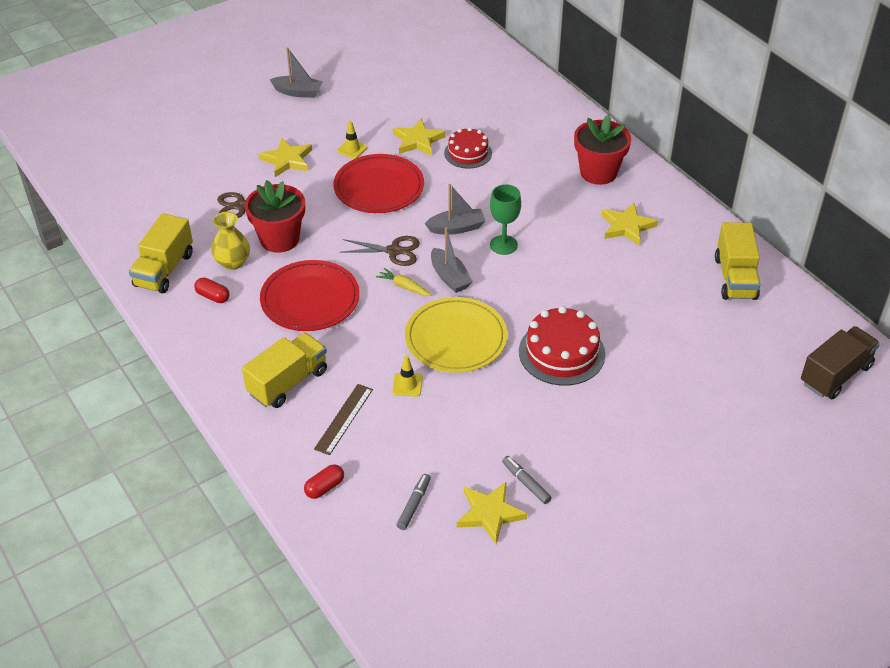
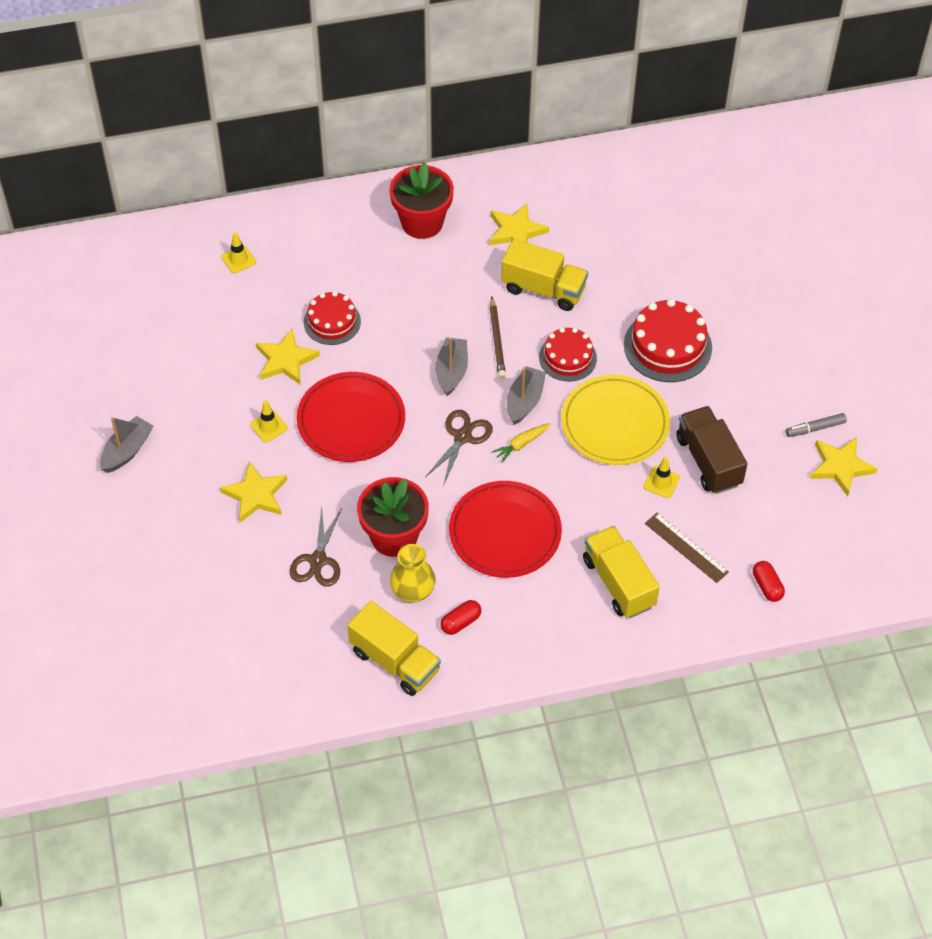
camera: 70 degrees left, 10 degrees up
grey marker [397,474,431,530] -> none
grey boat [431,227,473,293] -> grey boat turned 60 degrees counterclockwise [507,366,546,425]
green goblet [490,184,521,255] -> brown pencil [490,296,506,378]
yellow truck [715,222,761,300] -> yellow truck moved to [501,239,588,311]
brown truck [801,326,880,399] -> brown truck moved to [676,406,747,494]
none -> yellow traffic cone [221,232,256,274]
none -> red cake [539,327,597,381]

